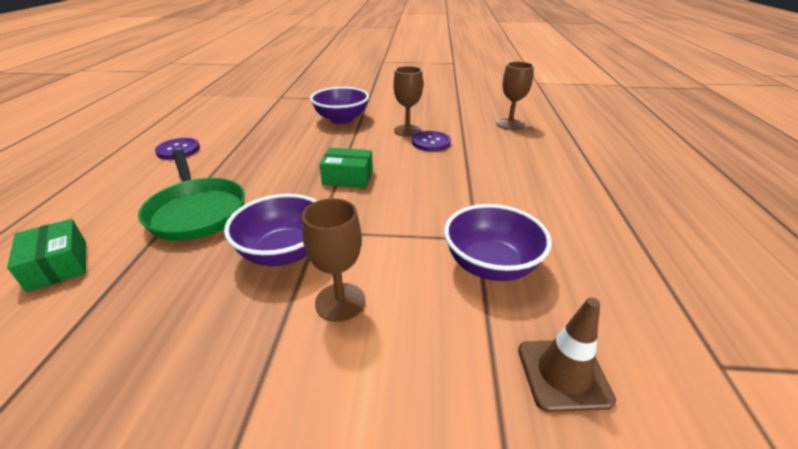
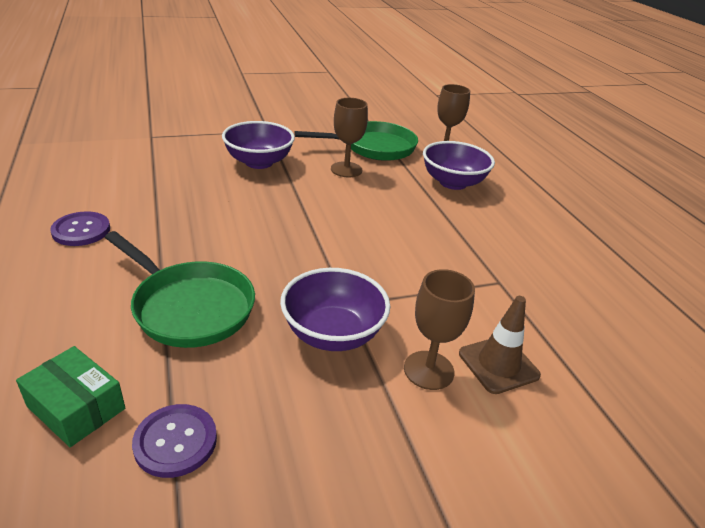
camera: 25 degrees left, 0 degrees up
green box [319,148,373,188] -> none
purple button [412,131,451,151] -> purple button moved to [132,404,217,478]
purple bowl [444,204,552,281] -> purple bowl moved to [423,141,495,190]
brown traffic cone [518,297,616,412] -> brown traffic cone moved to [459,296,541,394]
none -> green pan [294,121,418,161]

